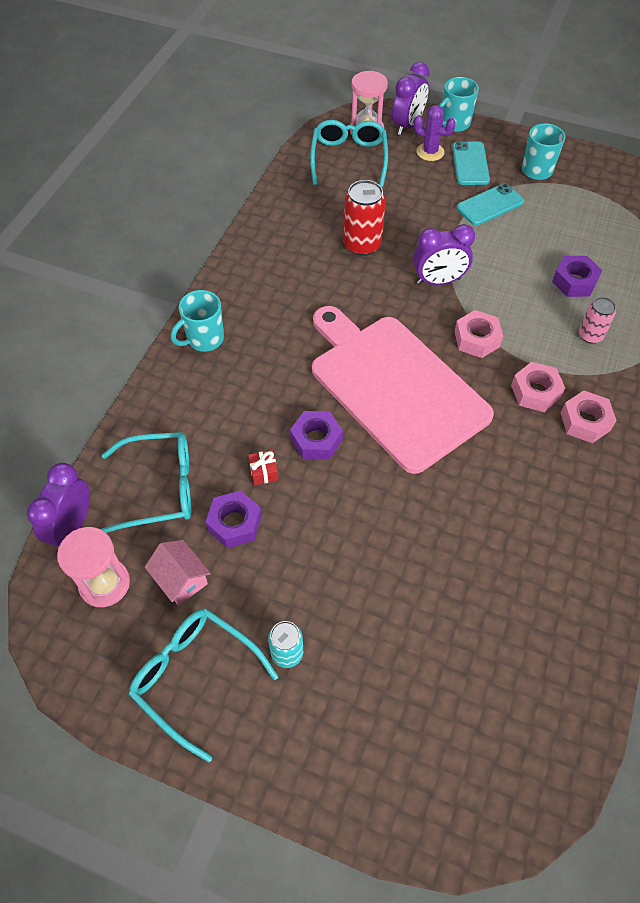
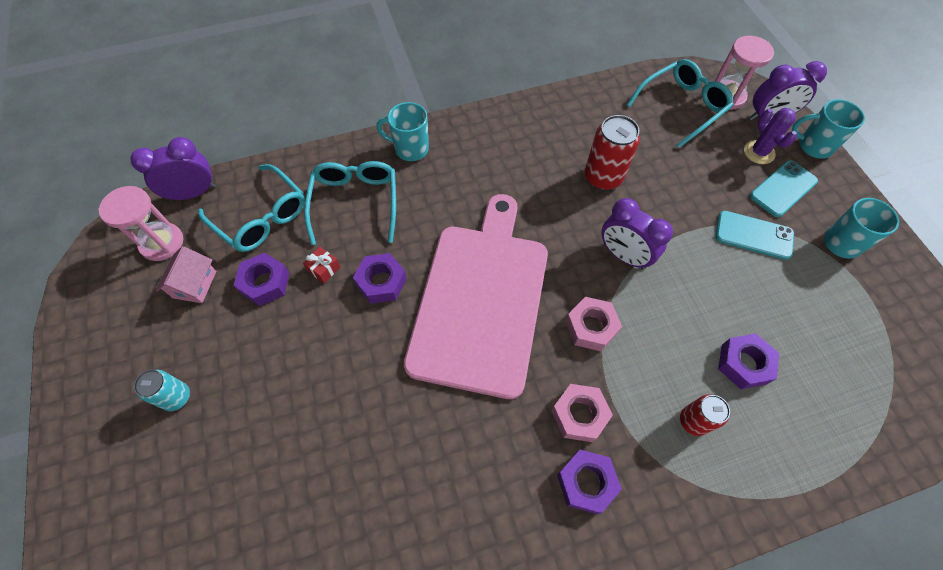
camera: 50 degrees right, 5 degrees up
turquoise glasses [129,608,278,763] -> turquoise glasses moved to [304,161,396,245]
pink nut [561,391,617,443] -> purple nut [557,450,622,514]
pink can [579,297,616,344] -> red can [680,394,730,436]

